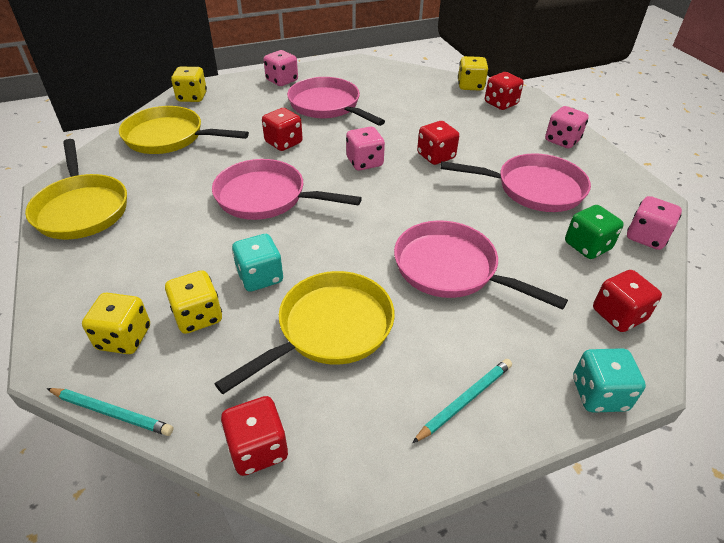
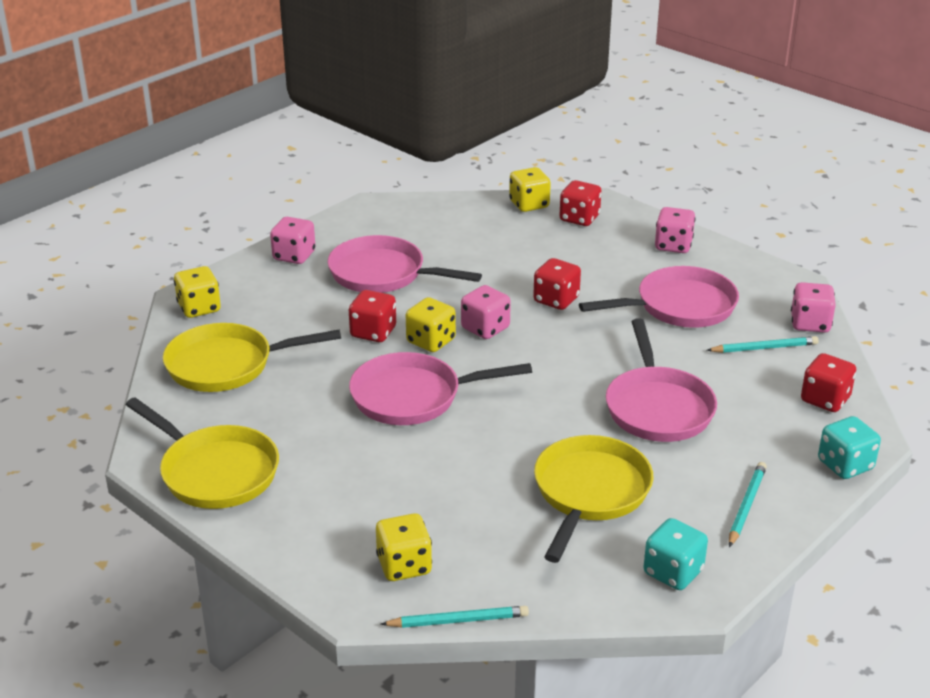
camera: 25 degrees left, 10 degrees down
yellow dice [165,270,222,334] -> yellow dice moved to [406,297,456,352]
red dice [221,396,288,476] -> none
turquoise dice [232,234,283,292] -> turquoise dice moved to [644,518,708,590]
pink pan [394,220,568,310] -> pink pan turned 105 degrees counterclockwise [606,318,717,442]
green dice [565,205,624,259] -> turquoise pencil [707,336,818,353]

